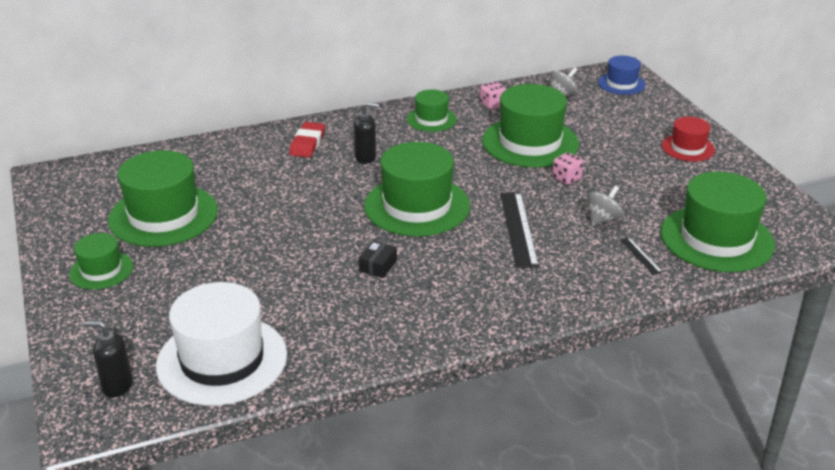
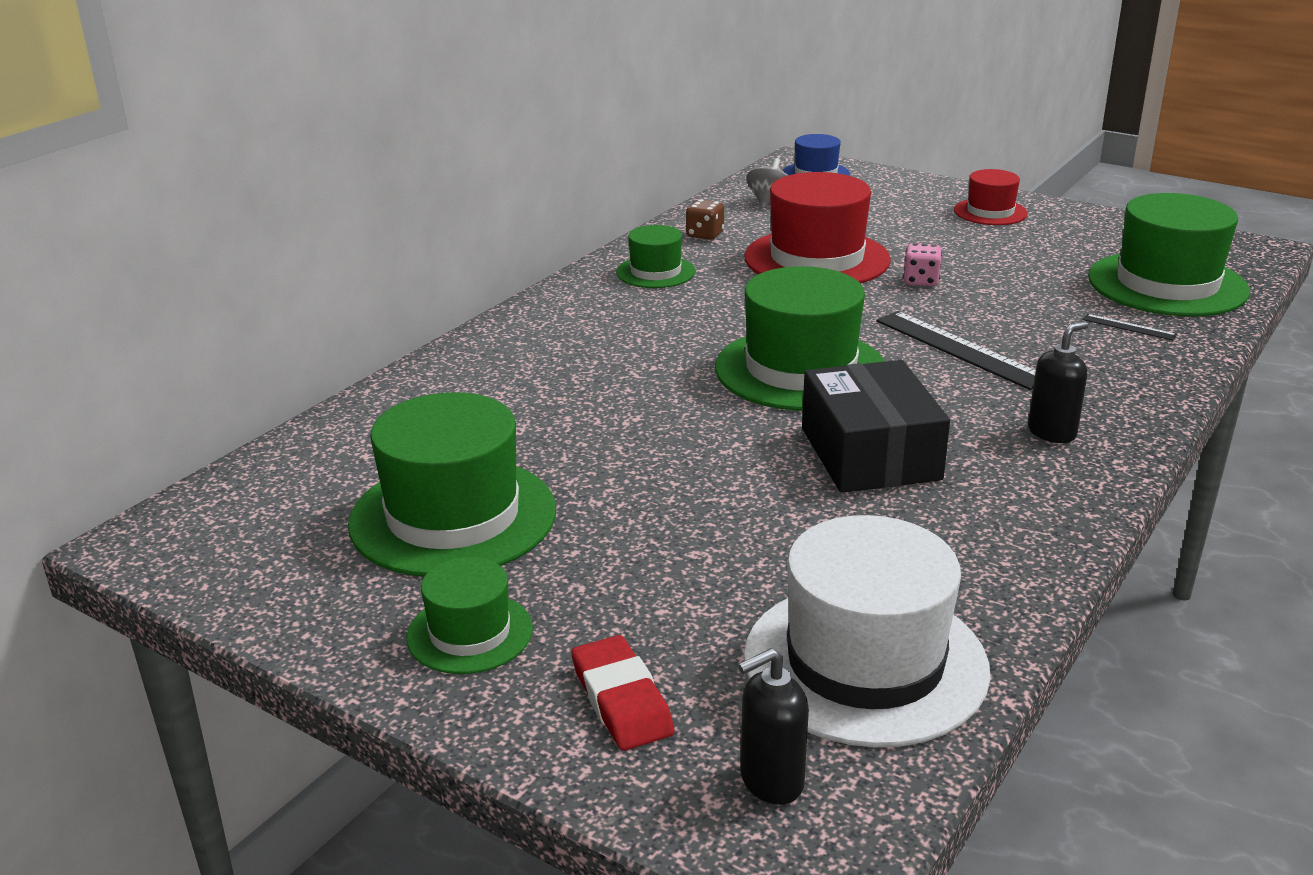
camera: 35 degrees left, 5 degrees down
red eraser [289,122,325,158] -> red eraser moved to [571,635,674,751]
black soap dispenser [354,102,379,164] -> black soap dispenser moved to [1028,321,1089,443]
black box [359,241,397,278] -> black box [802,360,950,493], size x2.36
pink dice [480,81,506,109] -> brown dice [686,199,724,240]
green hat [482,84,579,168] -> red hat [744,172,891,283]
grey spinning top [587,186,623,226] -> none

